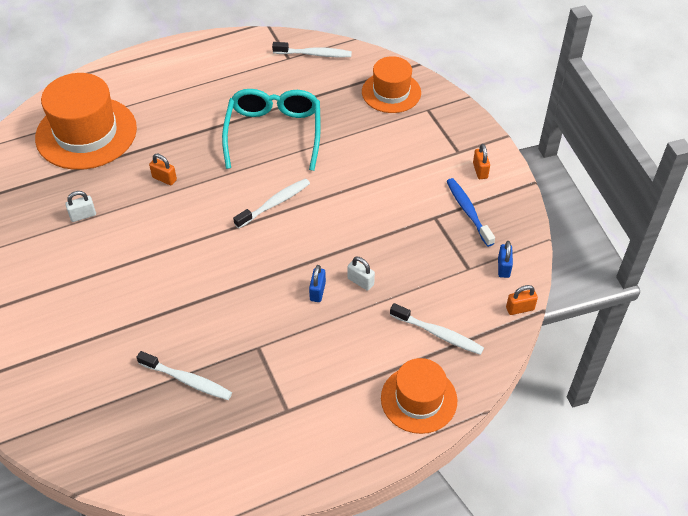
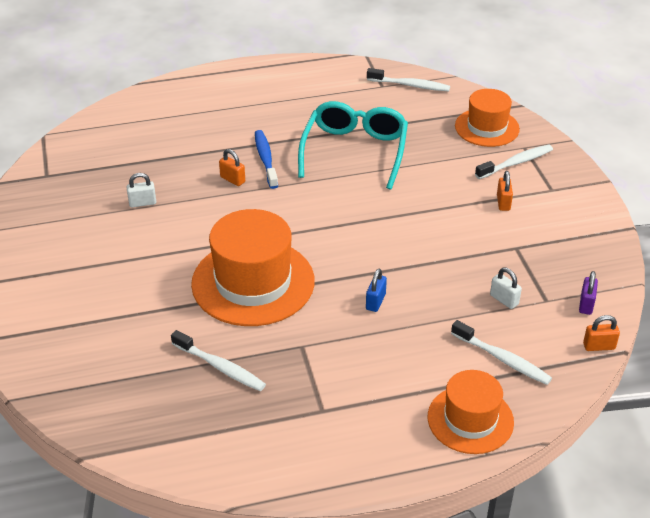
camera: 10 degrees right, 10 degrees down
orange hat [35,73,137,170] -> orange hat moved to [191,209,315,326]
white toothbrush [233,178,310,229] -> white toothbrush moved to [475,145,553,179]
white padlock [347,257,375,291] -> white padlock moved to [490,267,522,309]
blue toothbrush [446,178,495,247] -> blue toothbrush moved to [255,130,278,189]
orange padlock [473,144,490,179] -> orange padlock moved to [497,171,513,211]
blue padlock [498,241,513,278] -> purple padlock [579,271,598,315]

